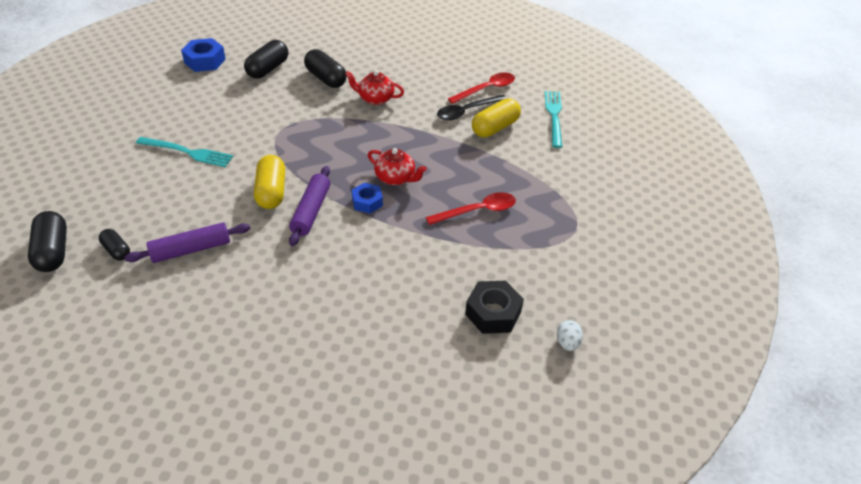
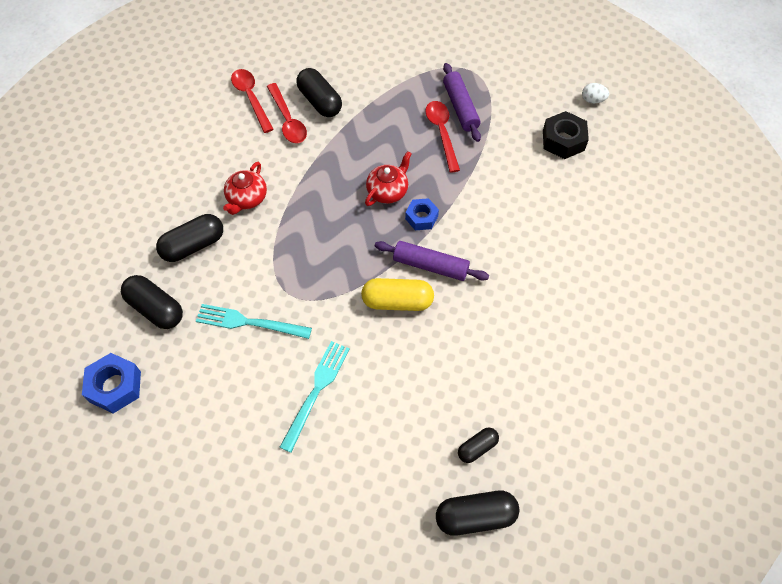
camera: 80 degrees left, 15 degrees up
purple rolling pin [124,222,250,263] -> purple rolling pin moved to [443,63,481,142]
black spoon [437,95,507,121] -> red spoon [267,83,307,143]
yellow capsule [472,98,521,138] -> black capsule [296,68,342,117]
turquoise fork [545,91,562,148] -> turquoise fork moved to [196,304,312,339]

